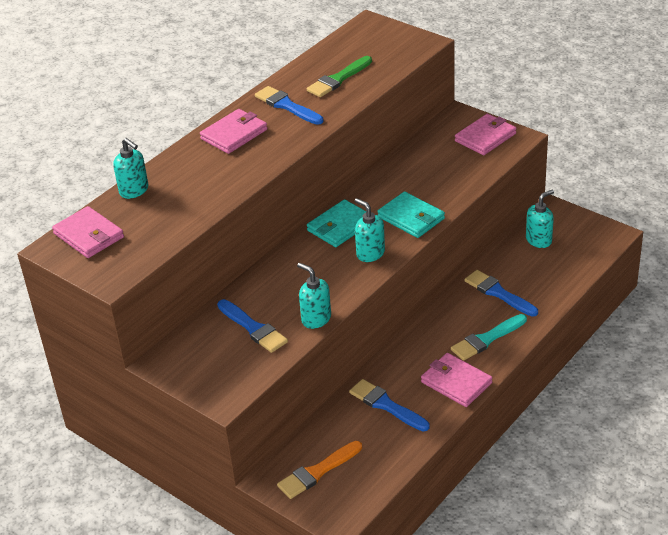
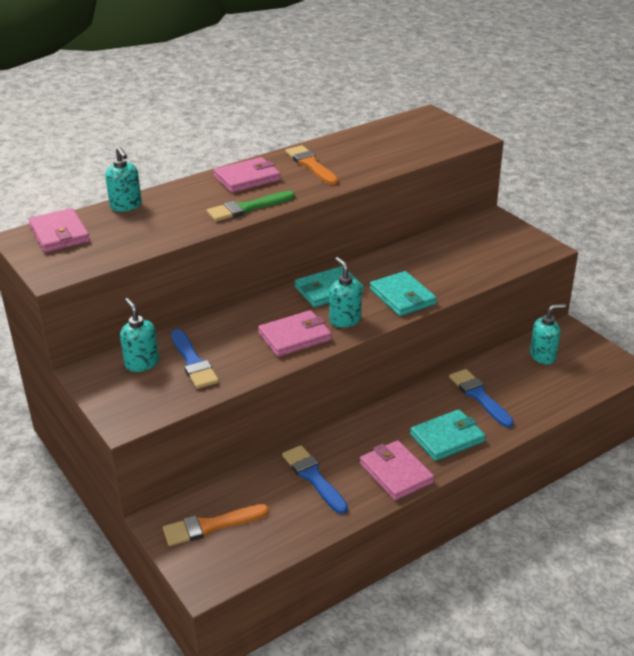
camera: 15 degrees right, 5 degrees down
blue brush [255,86,323,125] -> orange brush [285,145,338,185]
turquoise soap dispenser [297,263,331,329] -> turquoise soap dispenser moved to [120,298,159,372]
green brush [307,56,372,97] -> green brush moved to [207,191,295,222]
turquoise brush [451,314,527,361] -> turquoise wallet [410,409,485,461]
pink wallet [455,114,516,155] -> pink wallet moved to [258,310,332,357]

